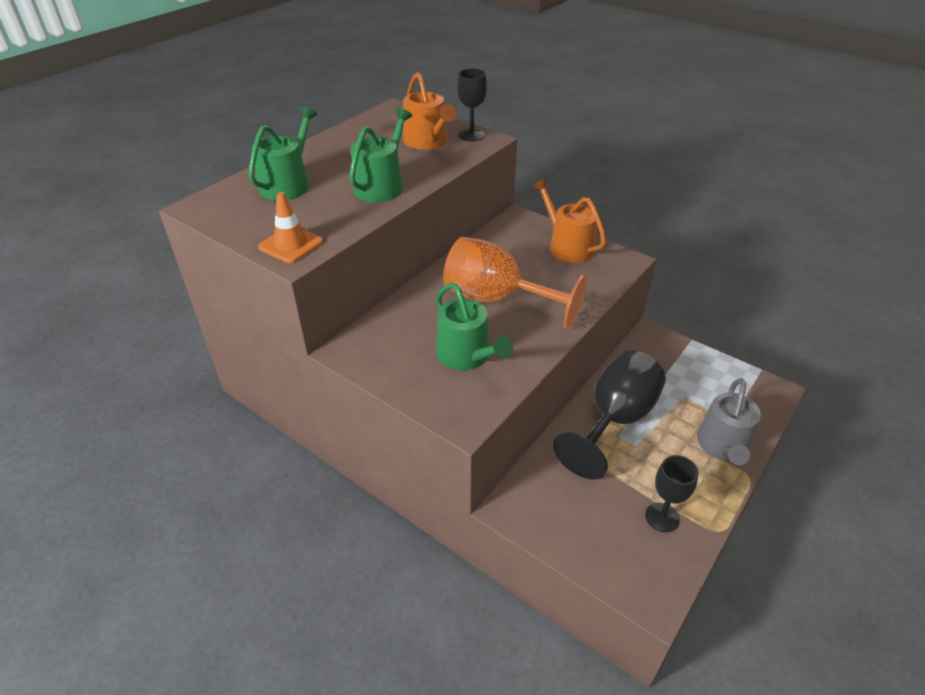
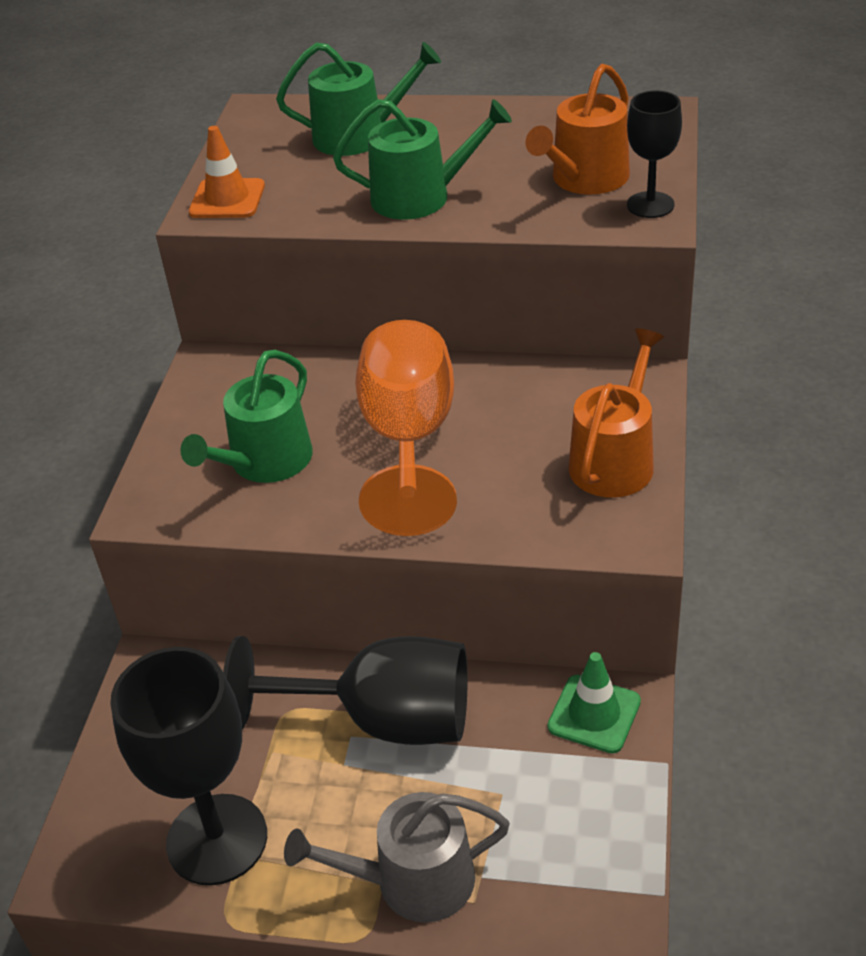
camera: 65 degrees right, 0 degrees up
black goblet [645,455,699,532] -> black goblet [110,647,267,886], size x1.85
none -> green traffic cone [548,652,641,754]

